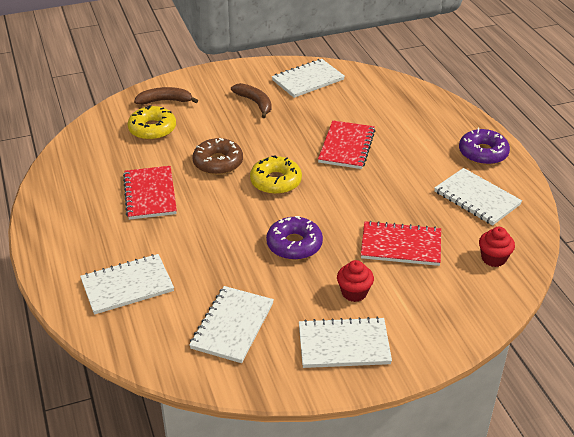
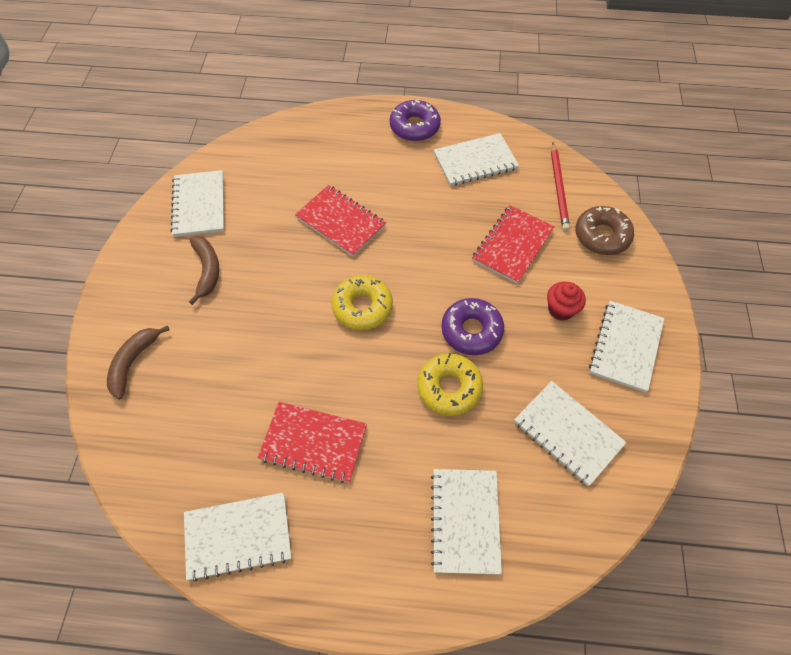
camera: 65 degrees left, 20 degrees up
yellow donut [128,105,176,140] -> yellow donut moved to [417,353,483,416]
brown donut [192,138,243,175] -> brown donut moved to [575,206,634,255]
brown banana [231,83,271,118] -> brown banana turned 90 degrees clockwise [189,236,219,305]
red cupcake [479,227,515,267] -> red pencil [551,143,570,231]
none -> white notebook [184,492,292,582]

